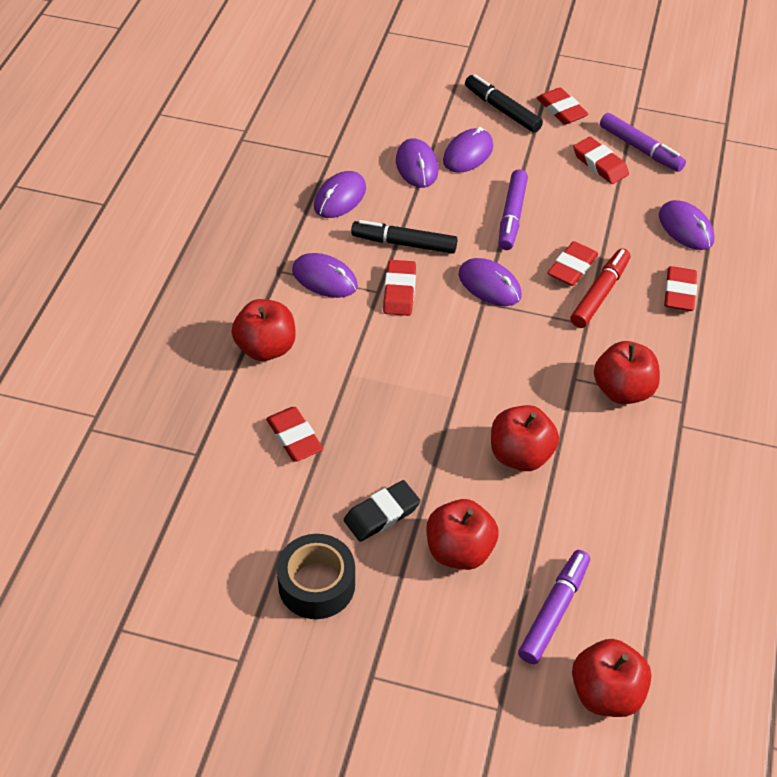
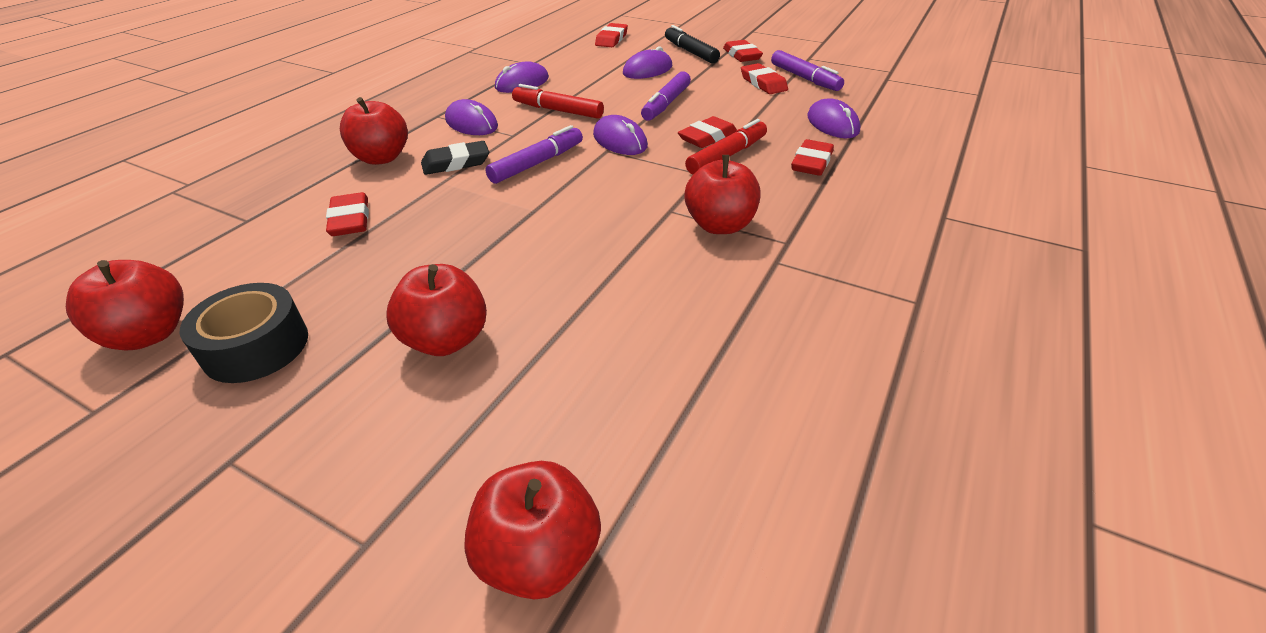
camera: 15 degrees right, 10 degrees down
black eraser [344,480,421,542] -> black eraser moved to [421,141,489,175]
black marker [351,220,458,254] -> red marker [512,84,604,119]
red eraser [383,260,416,316] -> red eraser moved to [595,23,628,47]
purple mouse [396,138,438,188] -> none
red apple [491,405,559,471] -> red apple moved to [66,260,184,351]
purple marker [518,550,590,664] -> purple marker moved to [486,125,583,184]

